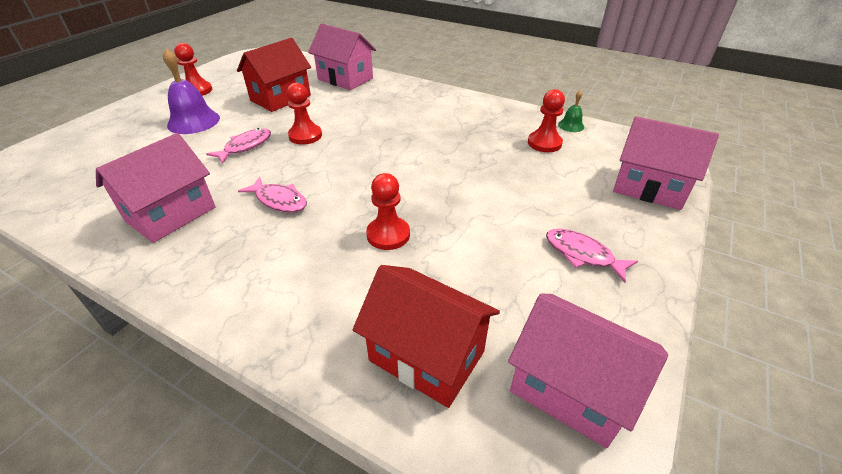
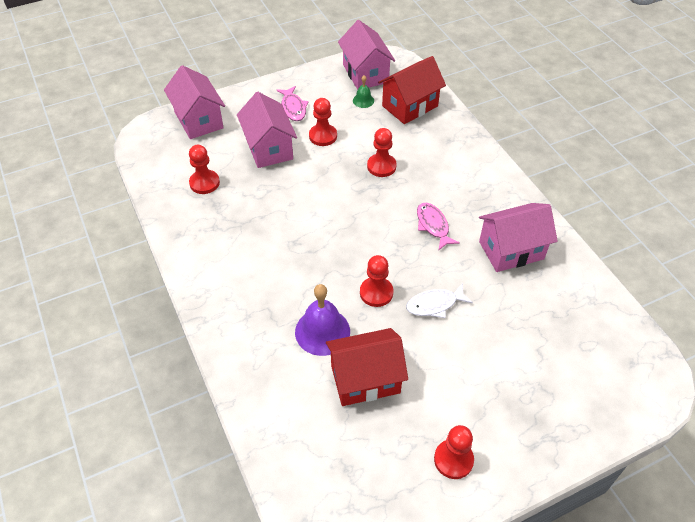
camera: 145 degrees left, 10 degrees up
purple bell [163,48,220,134] -> purple bell moved to [295,284,350,356]
pink fish [206,128,271,164] -> white fish [406,283,473,318]
pink house [308,24,376,90] -> pink house moved to [237,92,297,168]
red house [353,265,500,408] -> red house turned 75 degrees clockwise [378,56,446,124]
green bell [558,90,584,132] -> green bell moved to [353,75,374,108]
none -> red pawn [309,98,337,146]

